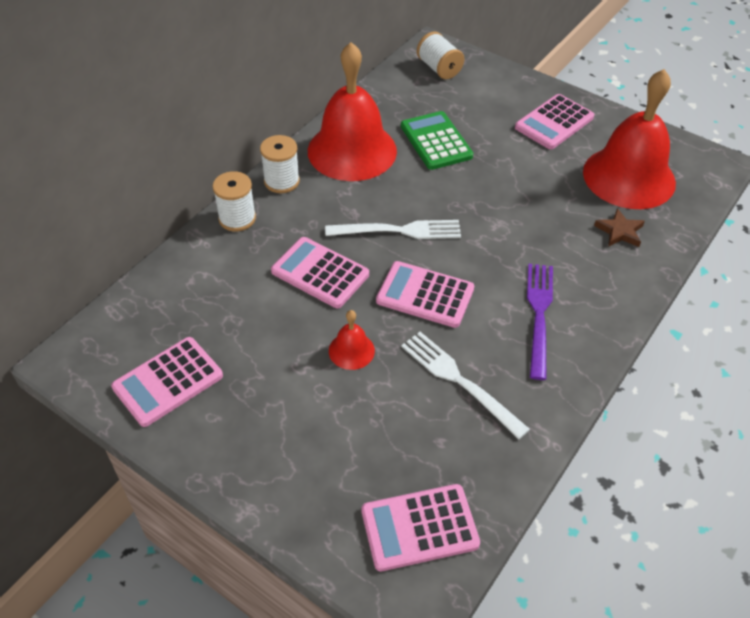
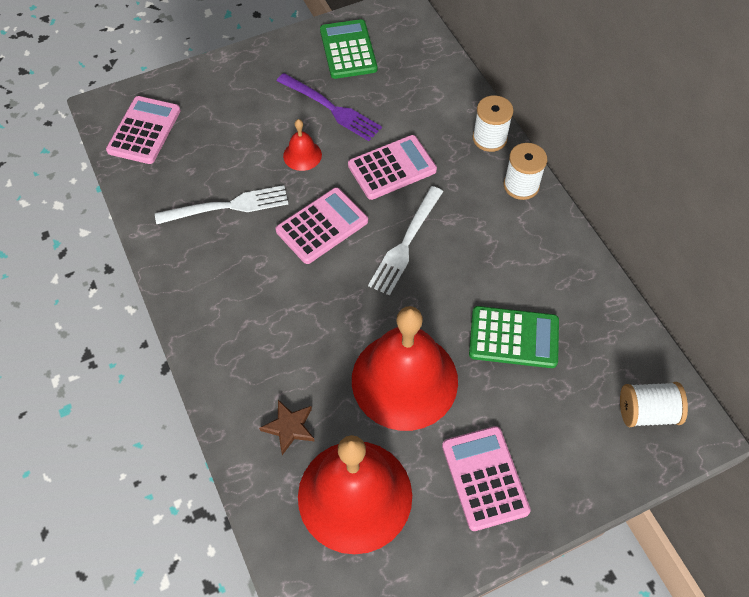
camera: 120 degrees right, 10 degrees up
pink calculator [111,337,223,427] -> green calculator [320,19,377,79]
red bell [308,42,397,181] -> red bell moved to [352,306,458,431]
purple fork [527,264,553,380] -> purple fork moved to [277,73,382,141]

